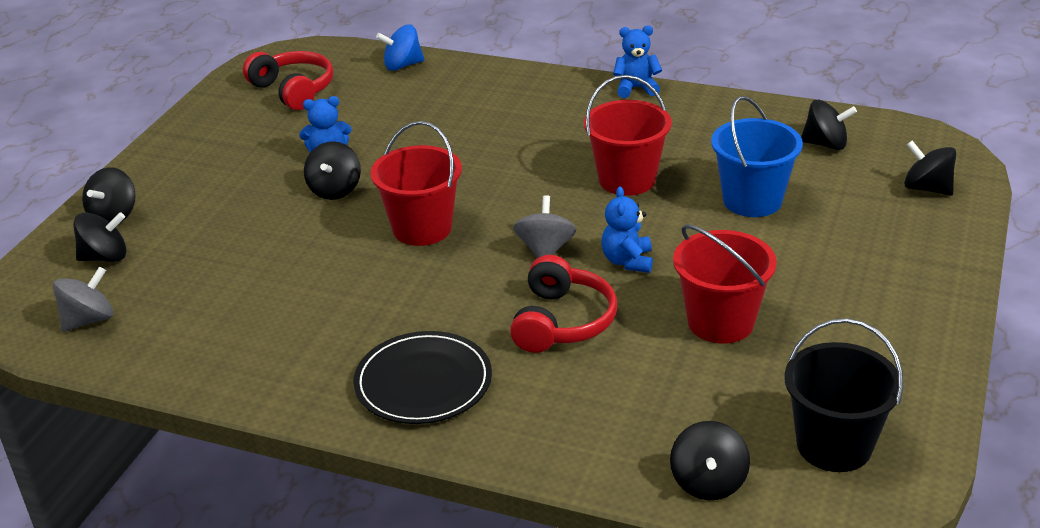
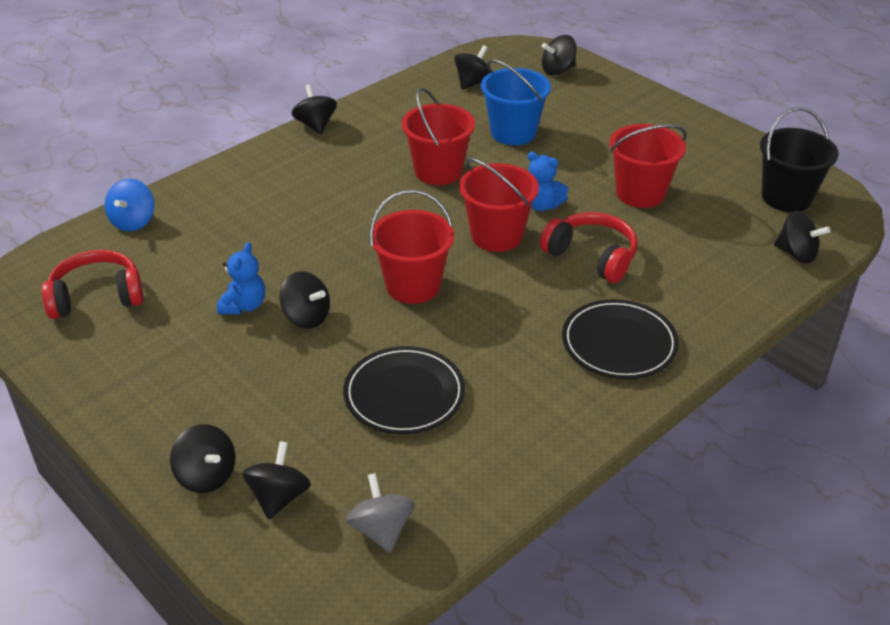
camera: 65 degrees left, 5 degrees up
grey spinning top [513,195,576,258] -> red bucket [459,158,539,252]
blue teddy bear [613,26,662,98] -> black spinning top [292,84,337,134]
none -> black plate [343,346,465,434]

